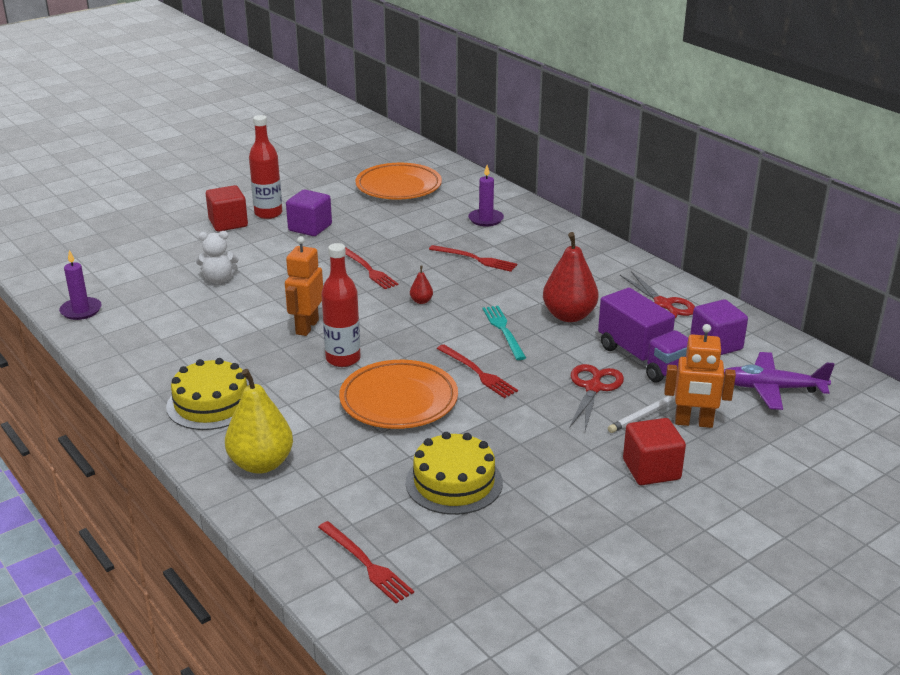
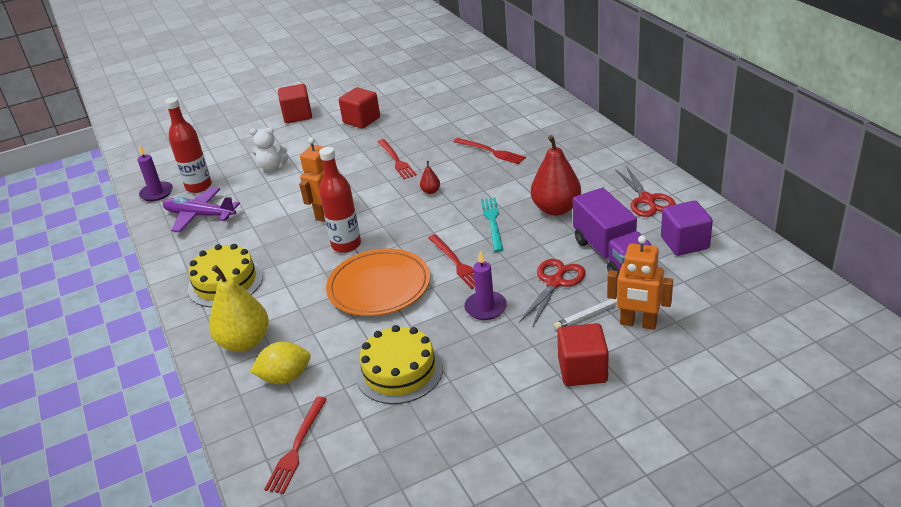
camera: 15 degrees right, 5 degrees up
red bottle [249,115,282,219] -> red bottle moved to [165,97,212,193]
purple cube [286,189,332,236] -> red cube [339,87,380,129]
red fork [318,521,414,603] -> red fork turned 45 degrees clockwise [264,396,327,494]
orange plate [356,163,442,200] -> none
purple candle [468,165,504,227] -> purple candle moved to [464,251,507,320]
purple plane [724,352,835,410] -> purple plane moved to [163,187,240,232]
none -> yellow lemon [250,342,310,384]

